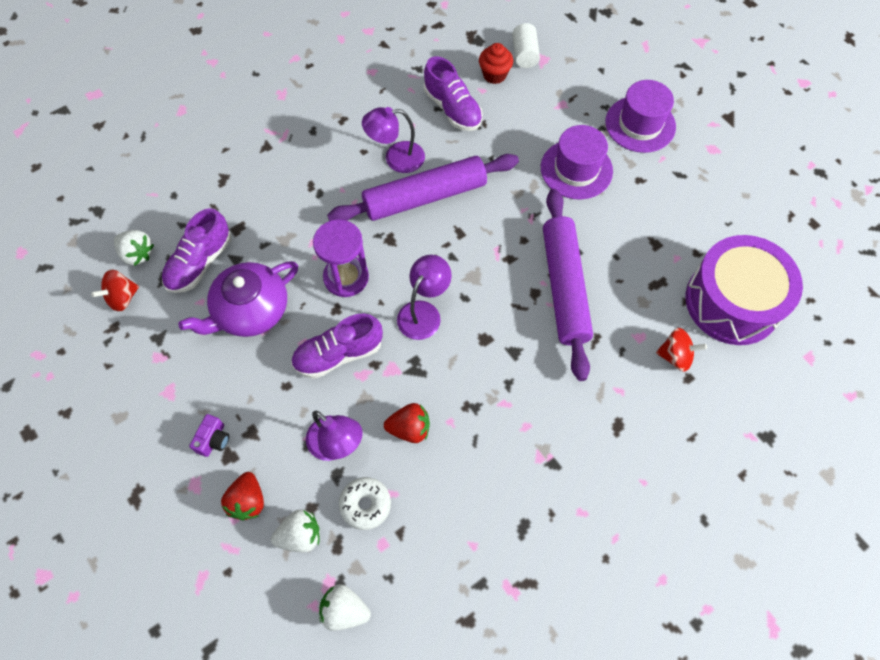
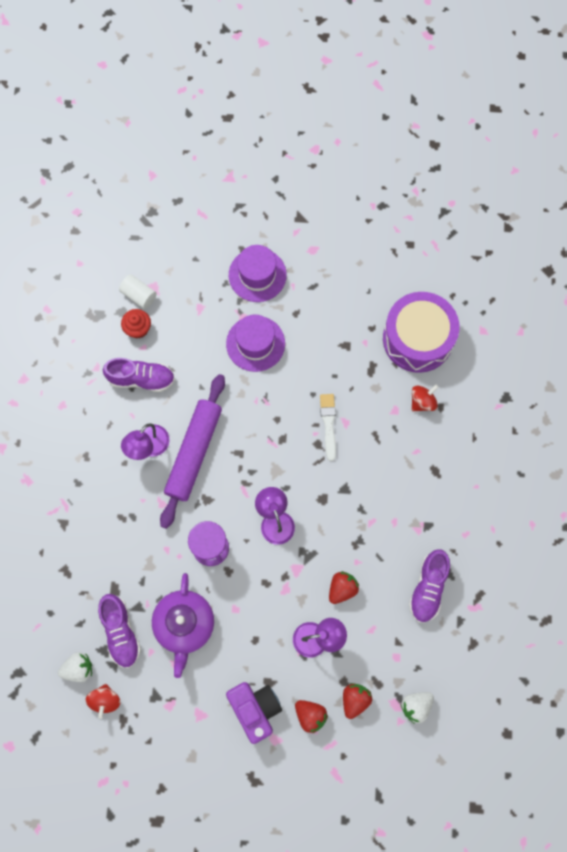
camera: 50 degrees left, 10 degrees up
purple camera [189,414,229,457] -> purple camera [226,682,282,744], size x2.02
white strawberry [271,510,320,552] -> red strawberry [343,683,372,719]
purple shoe [291,313,383,379] -> purple shoe moved to [409,549,450,623]
white donut [339,477,391,530] -> none
purple rolling pin [543,189,593,381] -> white brush [320,394,336,461]

